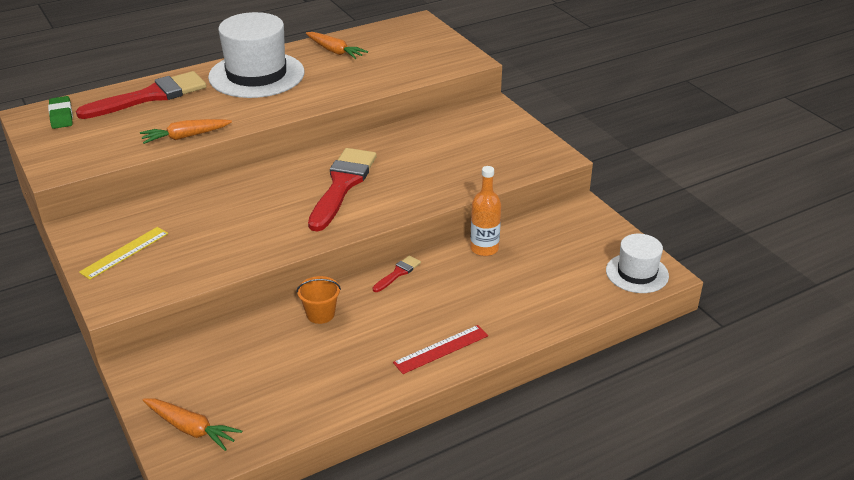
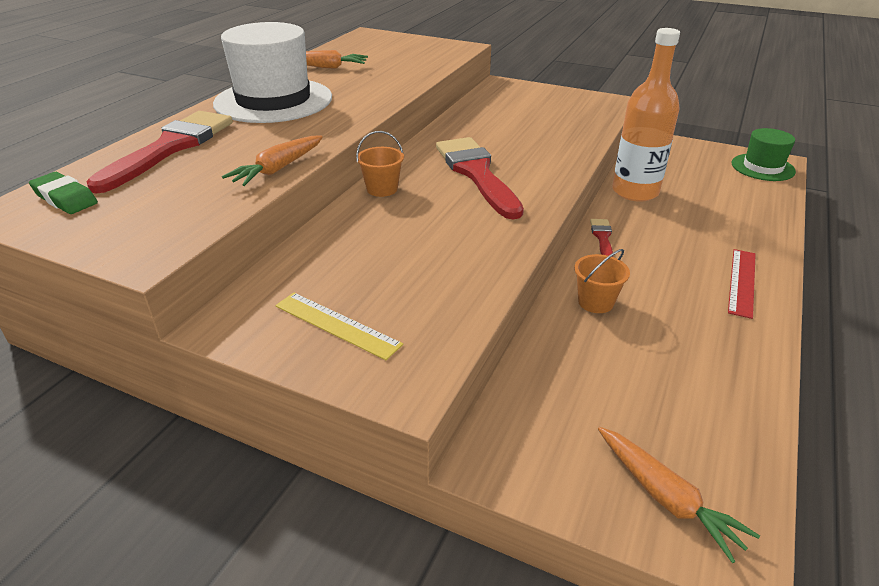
camera: 35 degrees left, 0 degrees up
yellow ruler [79,227,168,280] -> yellow ruler turned 60 degrees counterclockwise [275,293,403,360]
orange carrot [143,398,242,451] -> orange carrot turned 60 degrees clockwise [598,427,760,563]
orange bottle [470,166,501,256] -> orange bottle [612,28,680,202], size x1.54
white hat [606,234,669,293] -> green hat [732,128,796,181]
none -> orange bucket [356,131,404,197]

